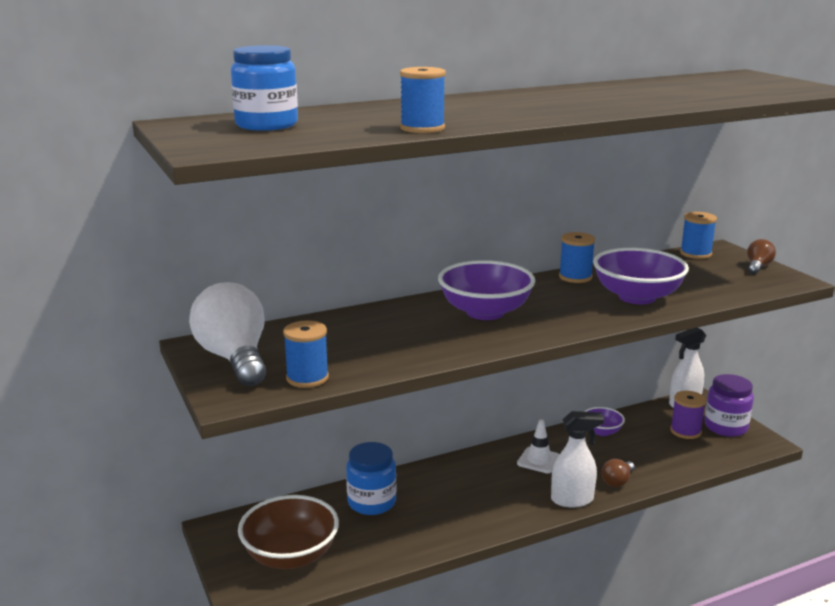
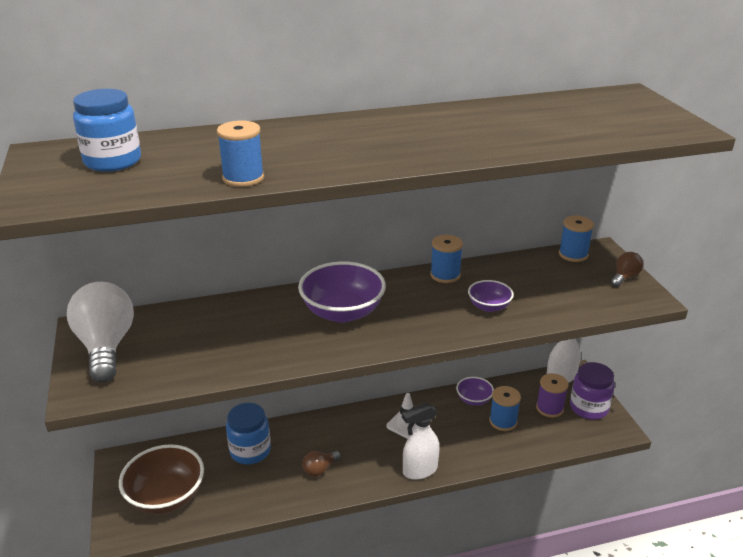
camera: 10 degrees right, 10 degrees up
blue spool [283,320,329,388] -> blue spool moved to [489,386,521,431]
white spray bottle [551,411,604,507] -> white spray bottle turned 150 degrees clockwise [402,402,440,480]
purple bowl [593,248,689,304] -> purple bowl [468,280,514,312], size x0.53
brown light bulb [601,459,634,487] -> brown light bulb moved to [302,451,341,477]

